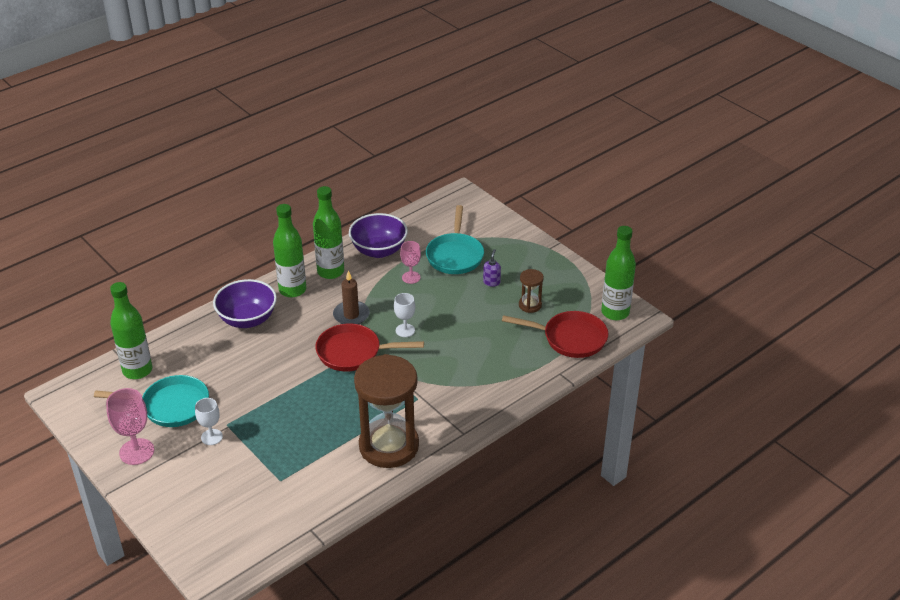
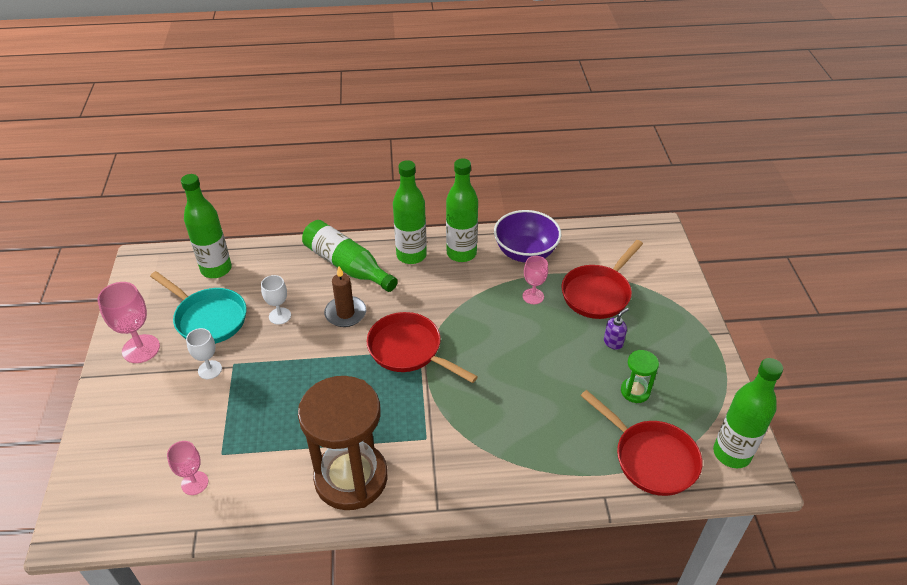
camera: 35 degrees right, 5 degrees up
purple bowl [213,279,277,328] -> green bottle [302,220,398,292]
brown candle [333,270,370,324] -> brown candle moved to [324,266,366,327]
white goblet [394,293,415,337] -> white goblet moved to [261,275,291,324]
turquoise pan [426,205,484,274] -> red pan [562,240,643,319]
brown hourglass [519,269,544,313] -> green hourglass [621,350,659,403]
none -> pink goblet [167,441,208,495]

